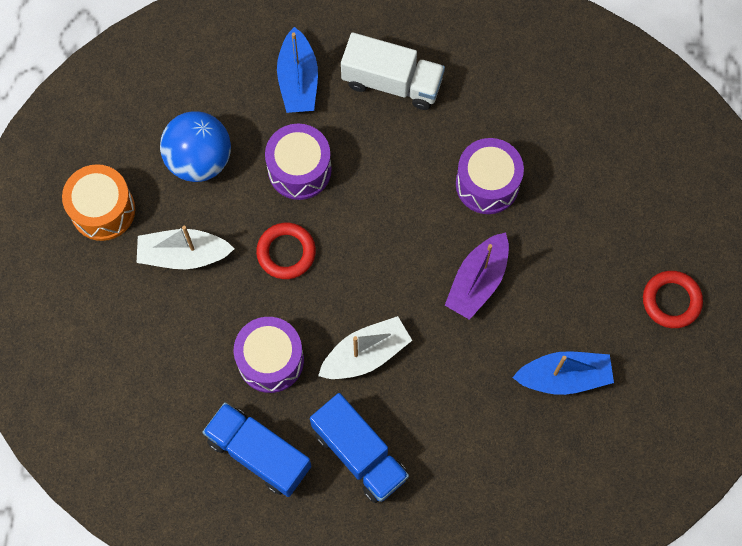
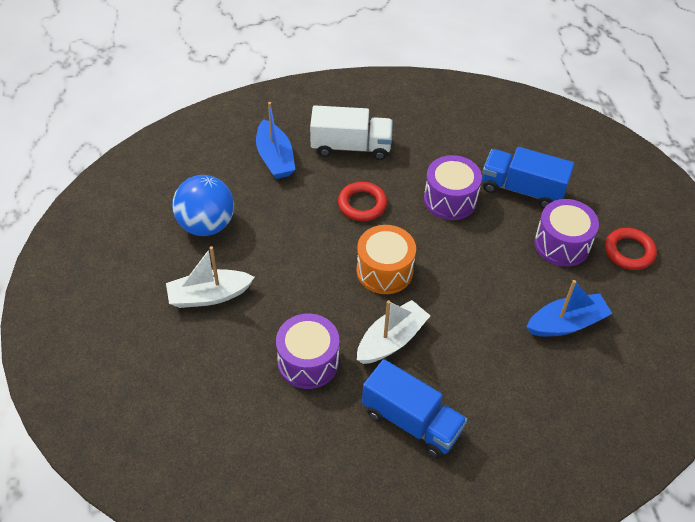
camera: 15 degrees left, 20 degrees down
orange drum [62,164,135,241] -> orange drum moved to [357,225,416,294]
blue truck [202,402,311,497] -> blue truck moved to [482,147,574,209]
red ring [256,223,316,279] -> red ring moved to [338,182,387,221]
purple drum [265,124,332,200] -> purple drum moved to [534,199,599,267]
purple boat [445,232,509,320] -> none

